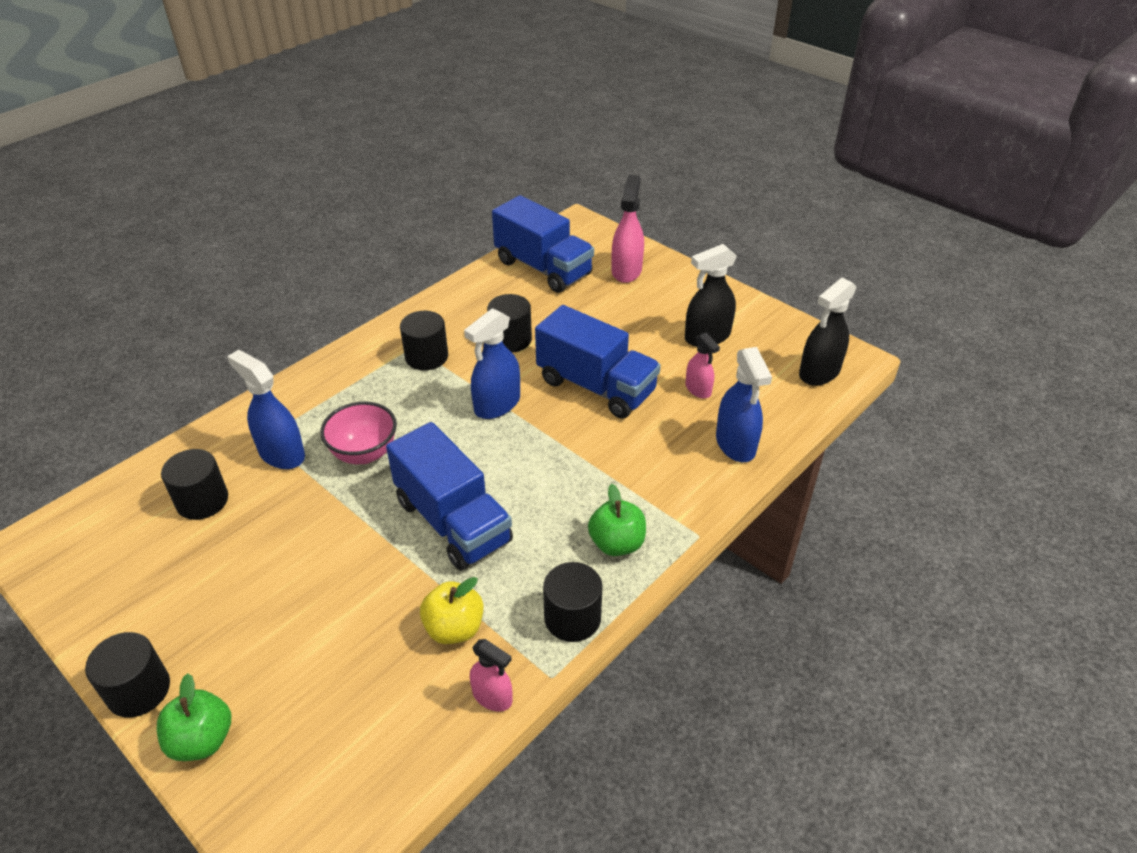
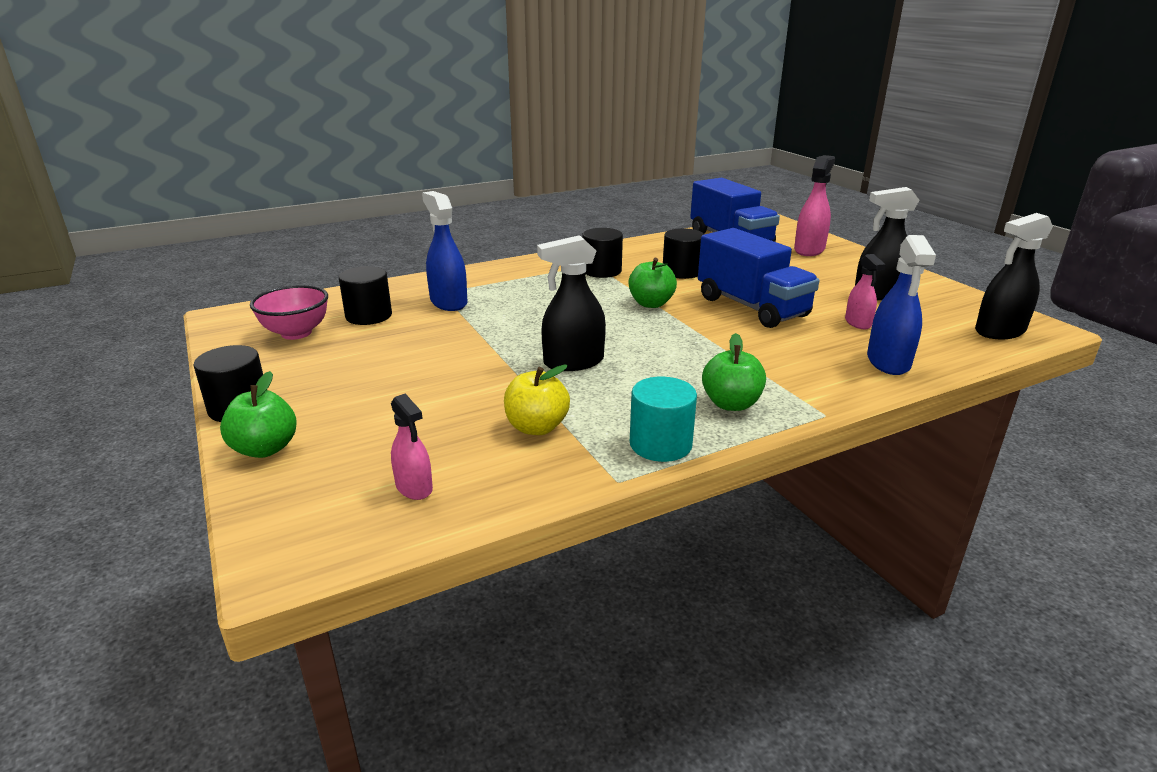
camera: 20 degrees right, 15 degrees down
pink bowl [320,402,397,464] -> pink bowl moved to [250,285,328,340]
blue truck [386,422,513,571] -> black spray bottle [537,235,606,371]
blue spray bottle [464,308,520,419] -> green apple [628,258,677,308]
pink spray bottle [470,639,512,711] -> pink spray bottle moved to [391,393,433,500]
black cylinder [543,562,603,642] -> turquoise cylinder [630,377,697,462]

